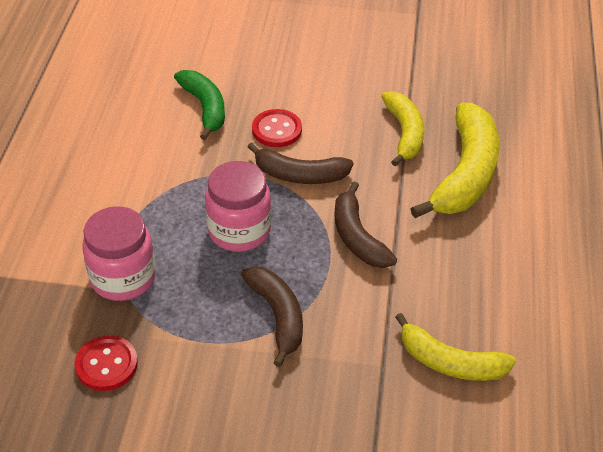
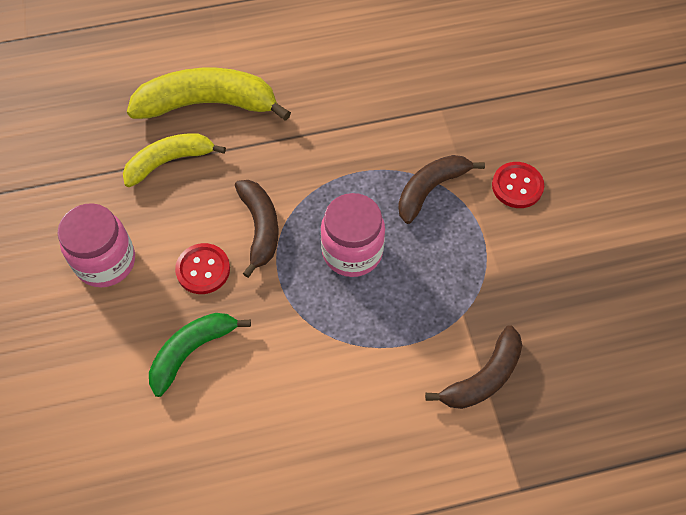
camera: 110 degrees left, 15 degrees up
red button [75,335,138,391] -> red button moved to [492,162,544,208]
pink jar [82,206,156,301] -> pink jar moved to [57,203,135,287]
brown banana [334,182,397,268] -> brown banana moved to [425,325,522,409]
yellow banana [395,313,516,381] -> none

